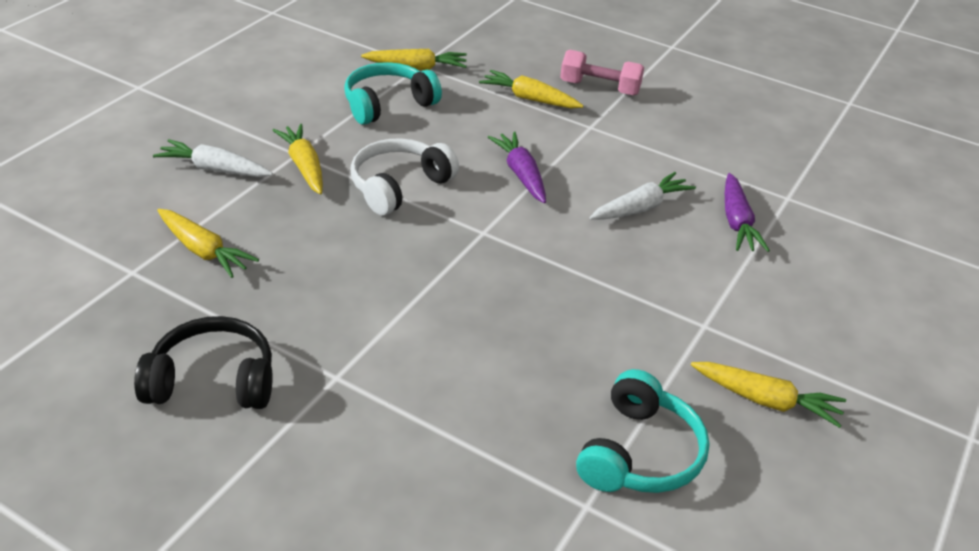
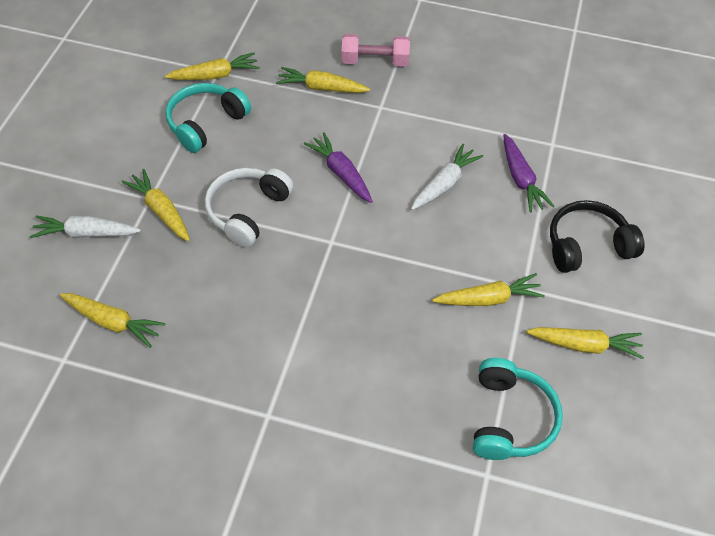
camera: 15 degrees left, 15 degrees up
black headphones [134,316,273,409] -> black headphones moved to [550,200,645,273]
none -> yellow carrot [432,273,545,306]

